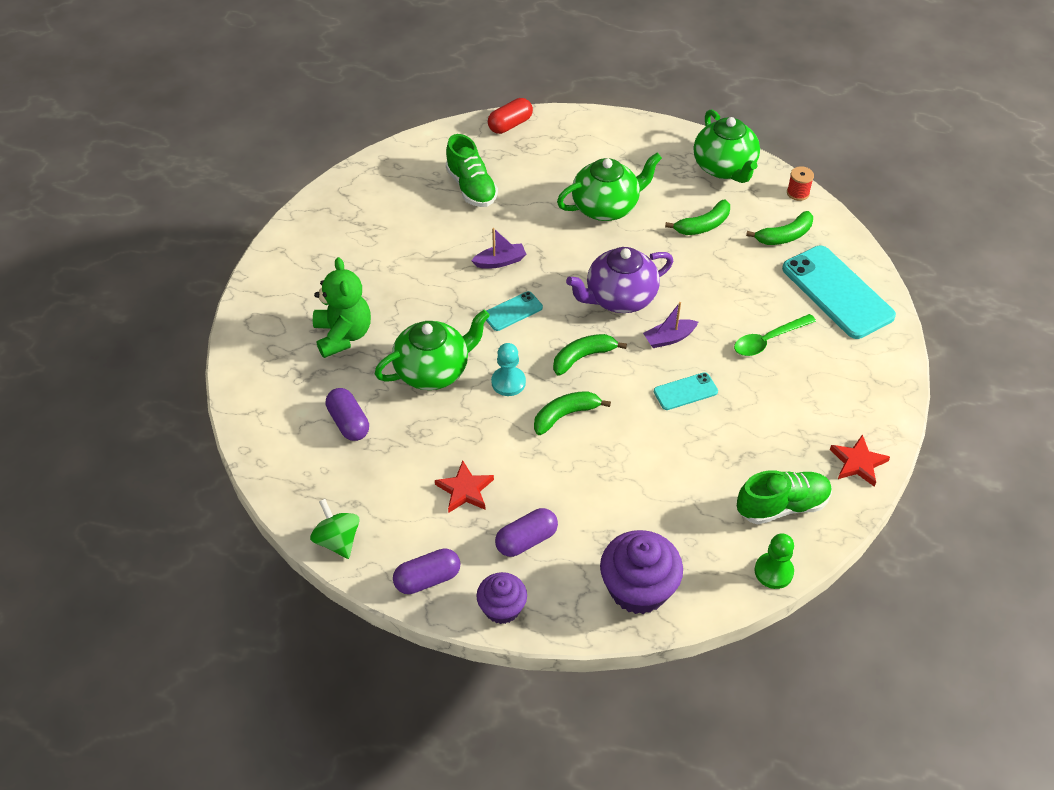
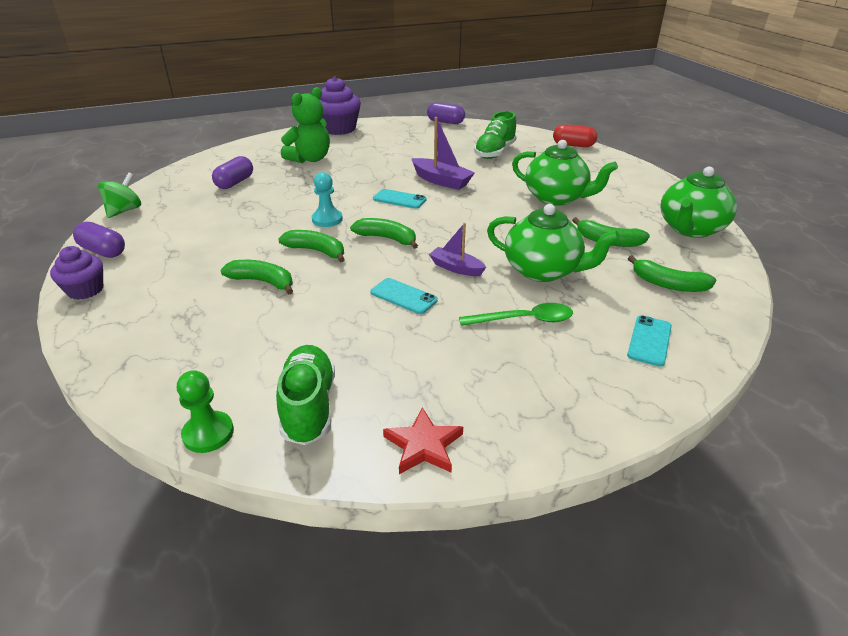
camera: 55 degrees right, 15 degrees down
green teapot [375,310,490,390] -> green teapot moved to [487,204,620,282]
red star [435,461,494,513] -> none
purple boat [471,228,526,269] -> purple boat [411,117,475,190], size x1.52
purple capsule [495,508,558,557] -> purple capsule moved to [427,102,465,124]
purple teapot [566,247,673,313] -> none
purple cupcake [600,530,683,614] -> purple cupcake moved to [319,76,361,135]
green spoon [734,314,816,356] -> green spoon turned 150 degrees clockwise [459,303,573,326]
green shoe [737,470,832,524] -> green shoe turned 135 degrees counterclockwise [276,345,335,445]
turquoise phone [782,246,896,339] -> turquoise phone [627,315,672,367], size x0.49
red spool [787,166,814,201] -> none
none -> green banana [220,260,293,294]

